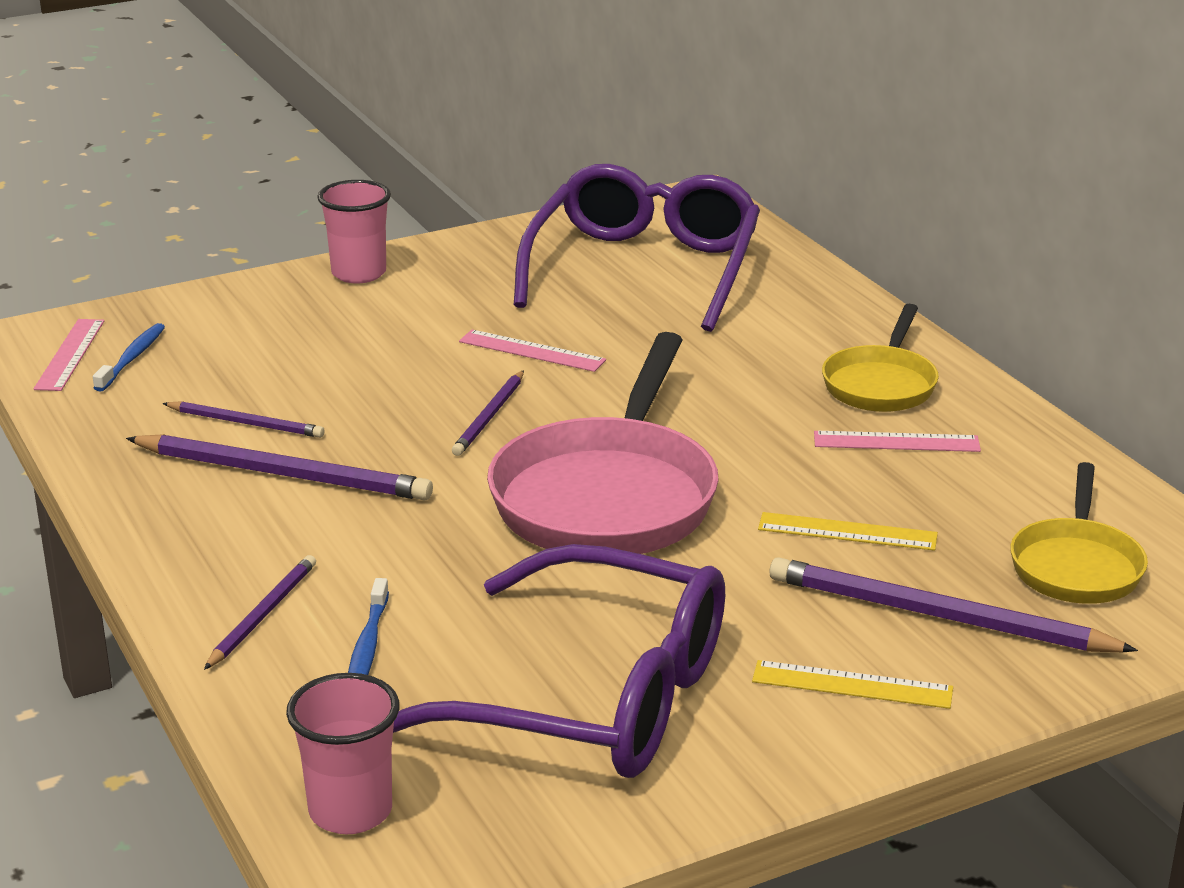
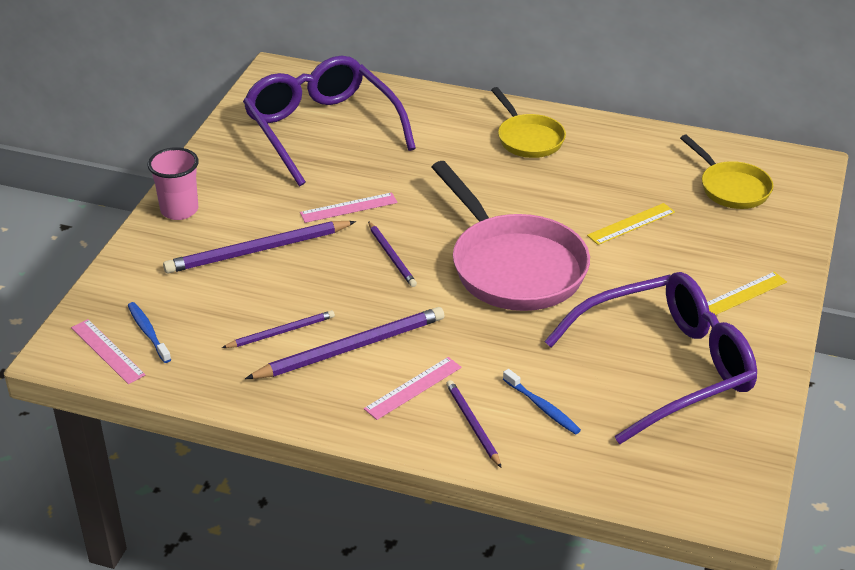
camera: 45 degrees left, 10 degrees up
pink cup [286,673,399,834] -> none
purple pencil [769,557,1138,652] -> purple pencil moved to [163,221,356,273]
pink ruler [814,431,981,452] -> pink ruler moved to [364,357,462,420]

